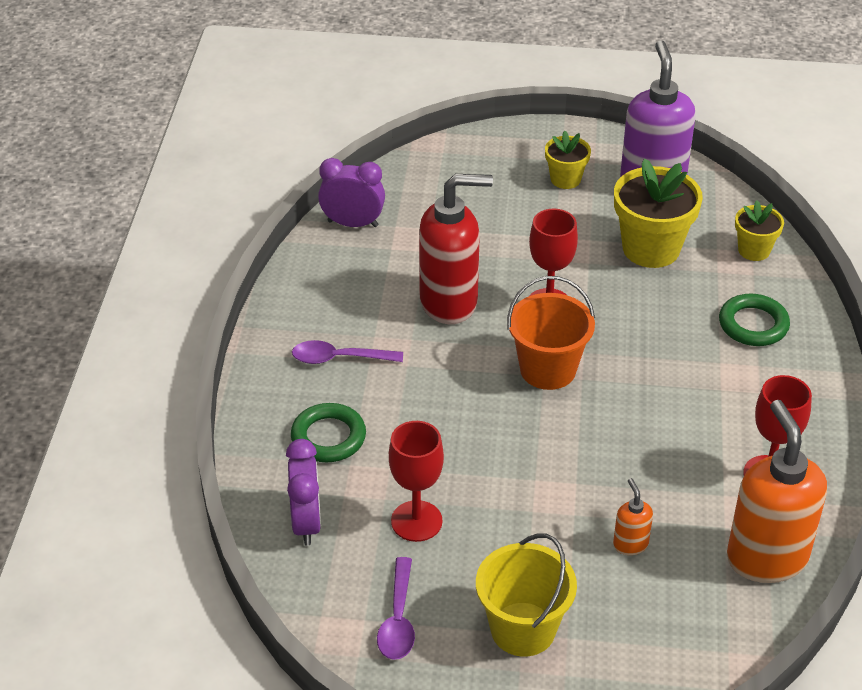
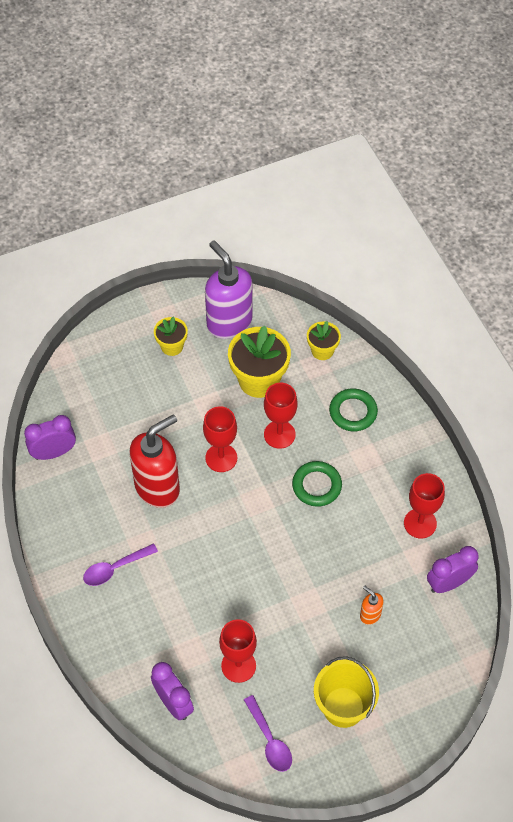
camera: 30 degrees left, 15 degrees up
green ring [291,403,366,462] -> green ring moved to [292,461,342,507]
orange bucket [507,276,595,390] -> none
orange soap dispenser [727,400,827,583] -> purple clock [427,546,478,593]
none -> red goblet [264,383,298,449]

